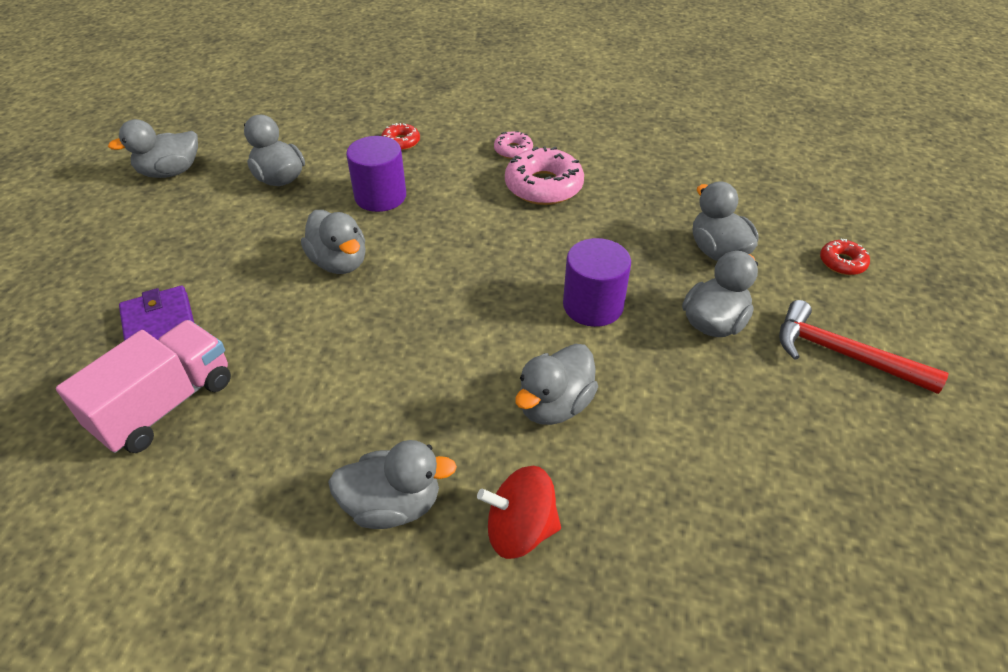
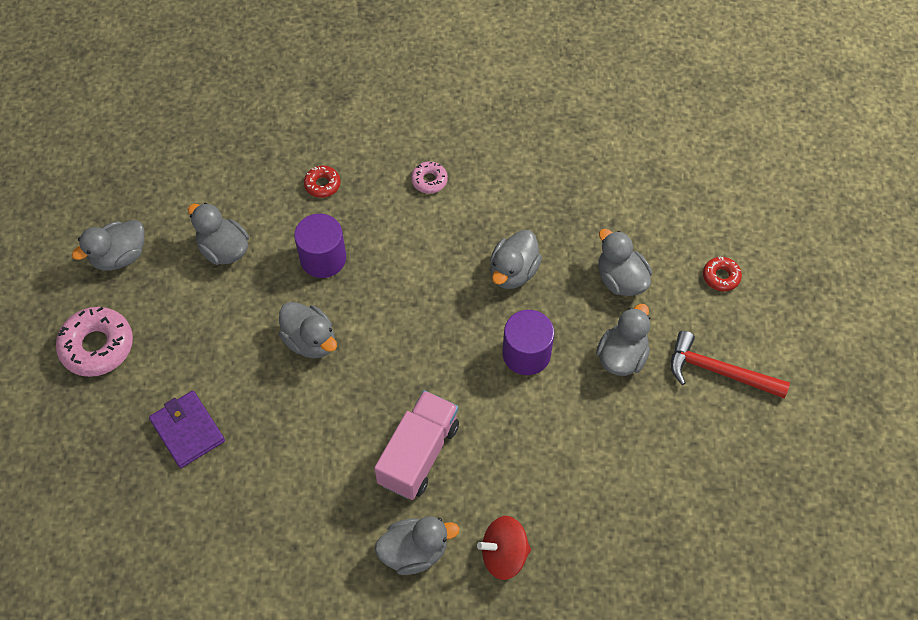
camera: 10 degrees left, 15 degrees up
pink truck [56,320,231,453] -> pink truck moved to [374,390,459,500]
pink donut [505,146,584,205] -> pink donut moved to [56,307,133,377]
grey duck [515,344,598,425] -> grey duck moved to [490,230,542,289]

